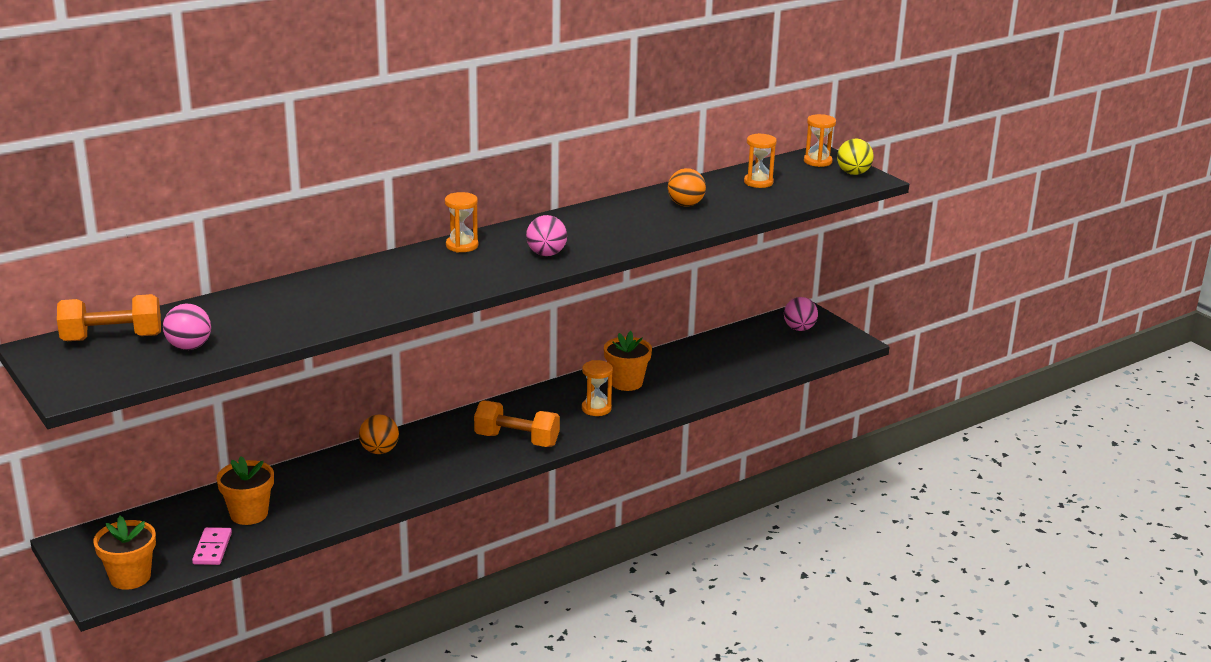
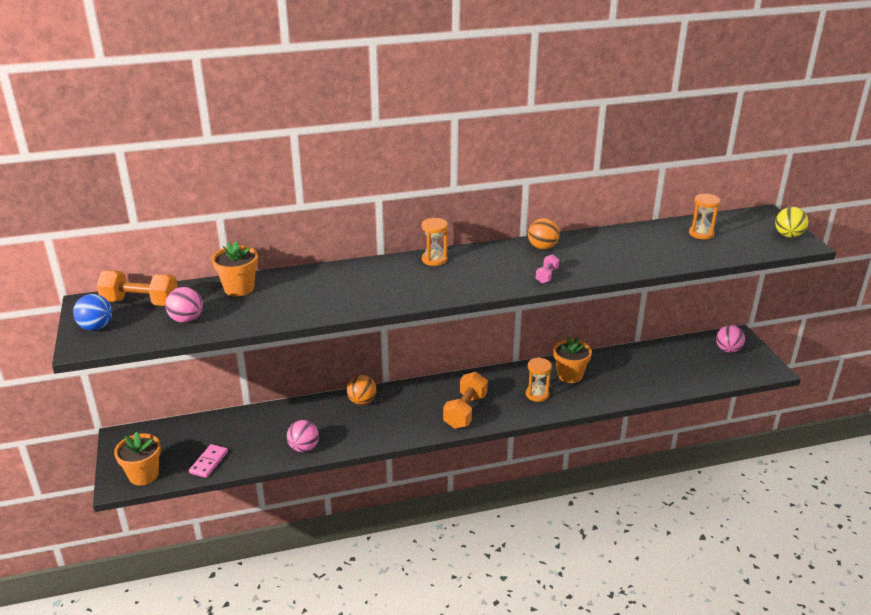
camera: 20 degrees right, 5 degrees up
orange flower pot [217,456,274,525] -> orange flower pot moved to [212,241,258,296]
orange dumbbell [474,401,560,447] -> orange dumbbell turned 75 degrees clockwise [443,372,488,429]
pink ball [526,215,567,256] -> pink ball moved to [287,420,319,452]
orange ball [668,168,706,207] -> orange ball moved to [528,218,560,250]
orange hourglass [804,114,836,167] -> none
none -> blue ball [73,294,112,330]
none -> pink dumbbell [536,254,559,284]

